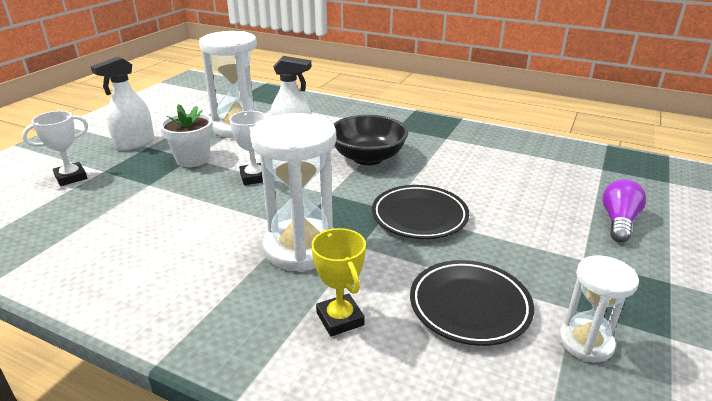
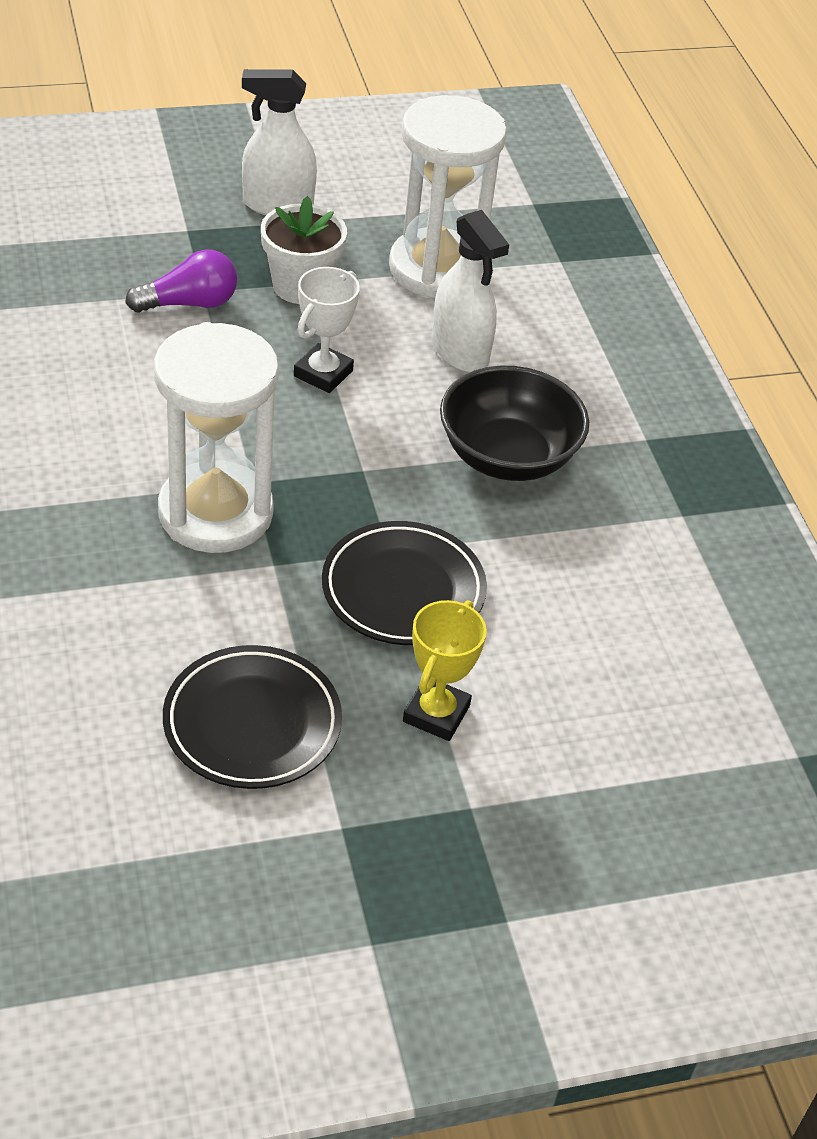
camera: 45 degrees right, 15 degrees up
white trophy [22,111,88,186] -> none
yellow trophy [311,228,366,337] -> yellow trophy moved to [403,600,487,741]
white hourglass [559,256,639,362] -> none
purple light bulb [602,179,646,242] -> purple light bulb moved to [125,249,237,313]

